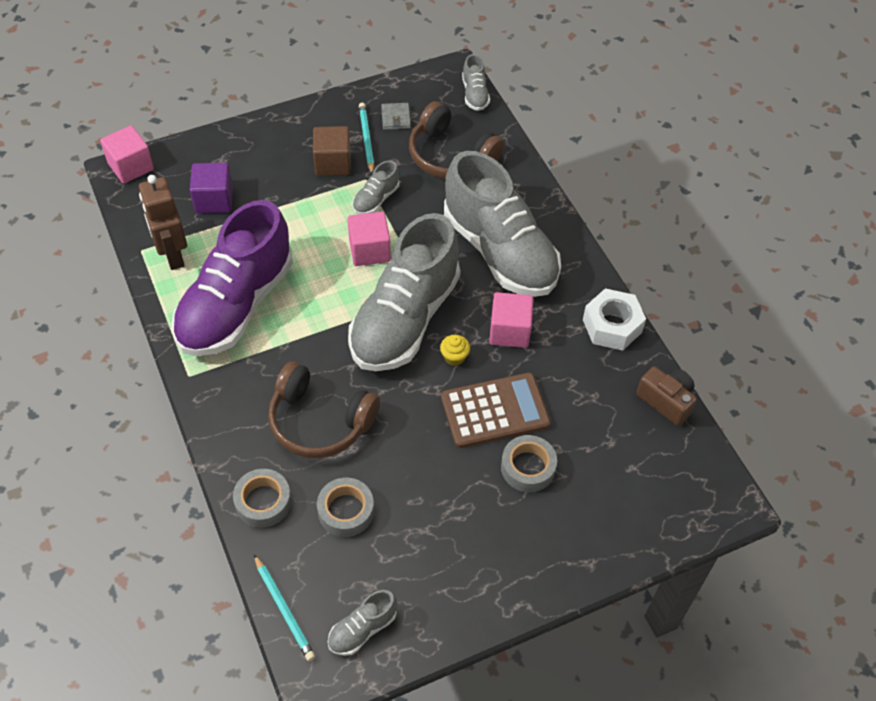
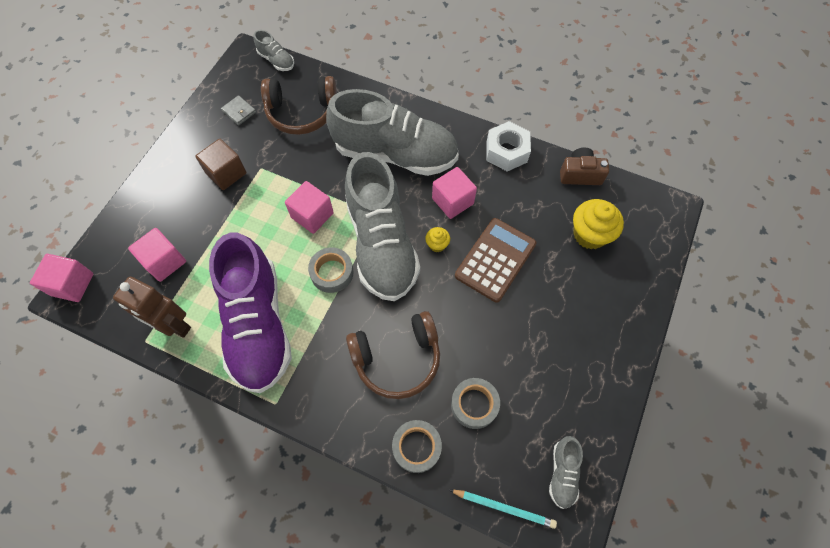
camera: 40 degrees left, 10 degrees up
purple cube [190,163,233,213] -> pink cube [128,228,186,282]
grey shoe [352,161,399,214] -> none
turquoise pencil [359,103,374,174] -> none
grey tape [501,435,557,492] -> grey tape moved to [308,247,354,293]
none -> yellow cupcake [573,199,624,249]

